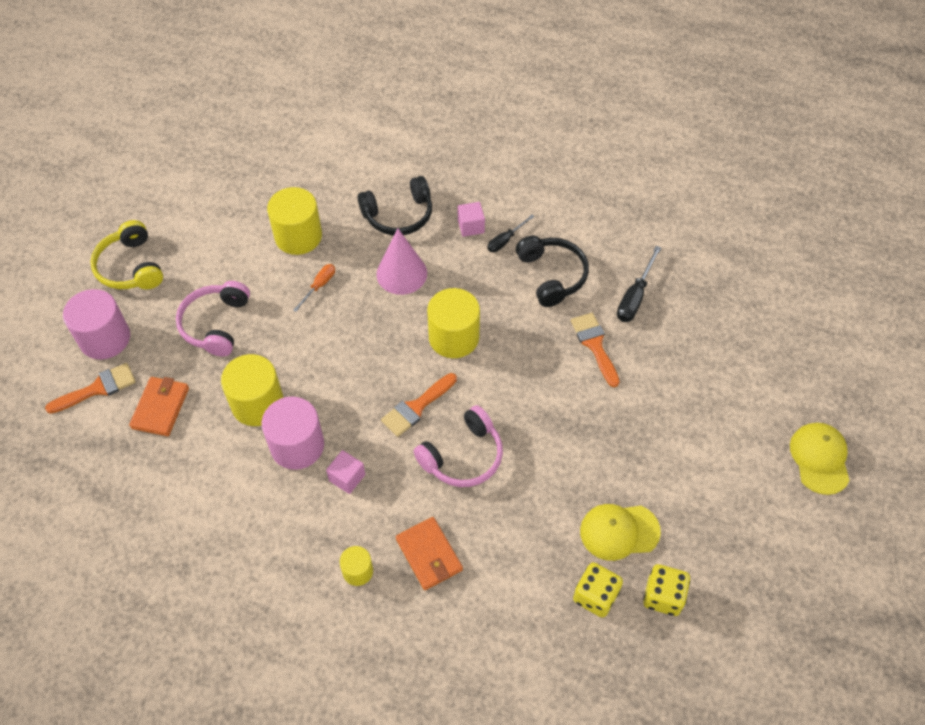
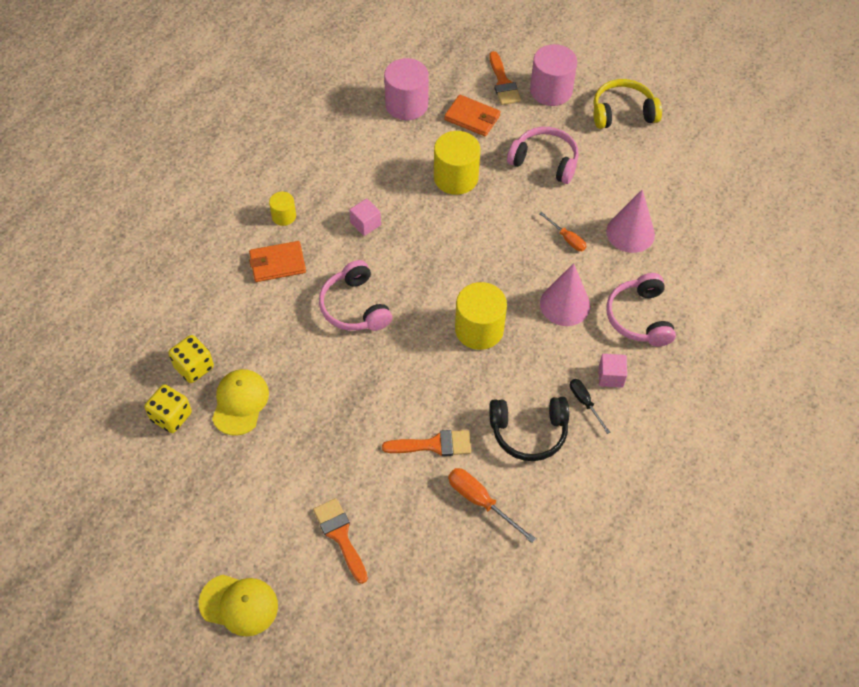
camera: 105 degrees right, 0 degrees up
pink cylinder [262,397,324,470] -> pink cylinder moved to [384,58,429,120]
yellow cylinder [267,187,322,255] -> pink cone [606,189,655,253]
black headphones [358,176,432,236] -> pink headphones [606,273,676,346]
orange brush [381,373,457,437] -> orange brush moved to [313,498,368,584]
black screwdriver [617,246,661,322] -> orange screwdriver [448,468,536,543]

